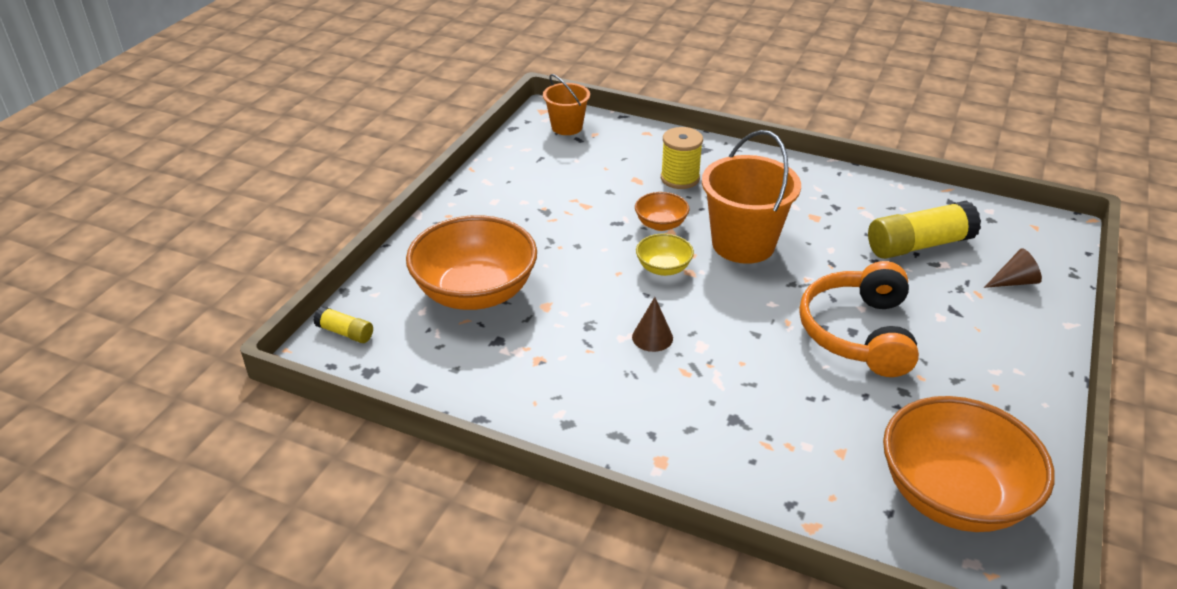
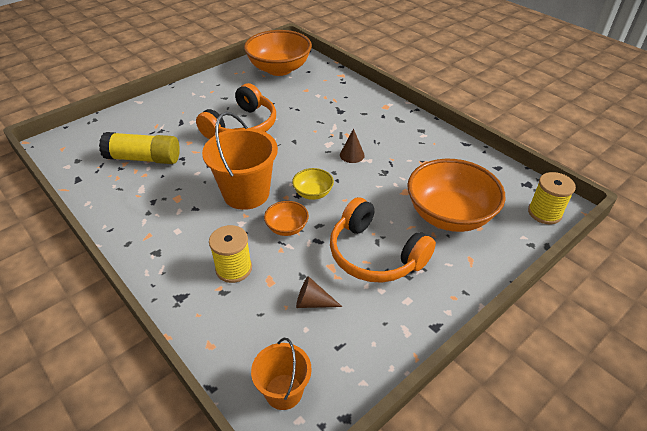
camera: 155 degrees left, 5 degrees up
yellow glue stick [313,306,373,343] -> yellow spool [528,172,576,224]
brown cone [984,248,1042,288] -> brown cone moved to [296,276,342,308]
none -> orange headphones [330,197,436,283]

